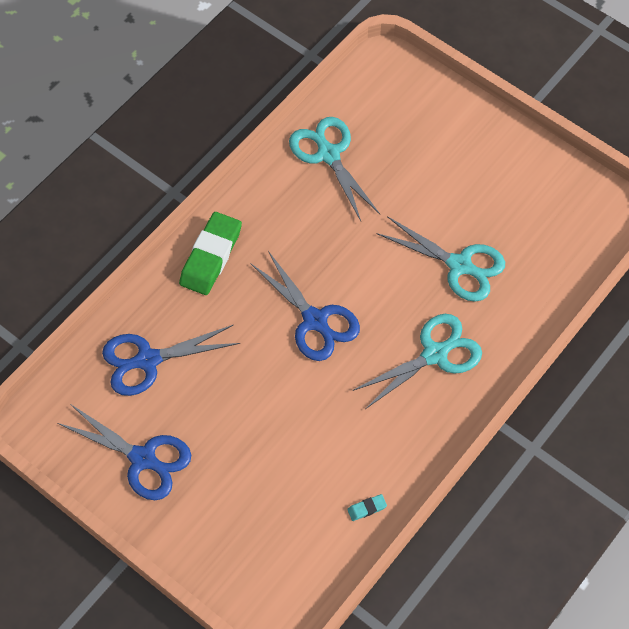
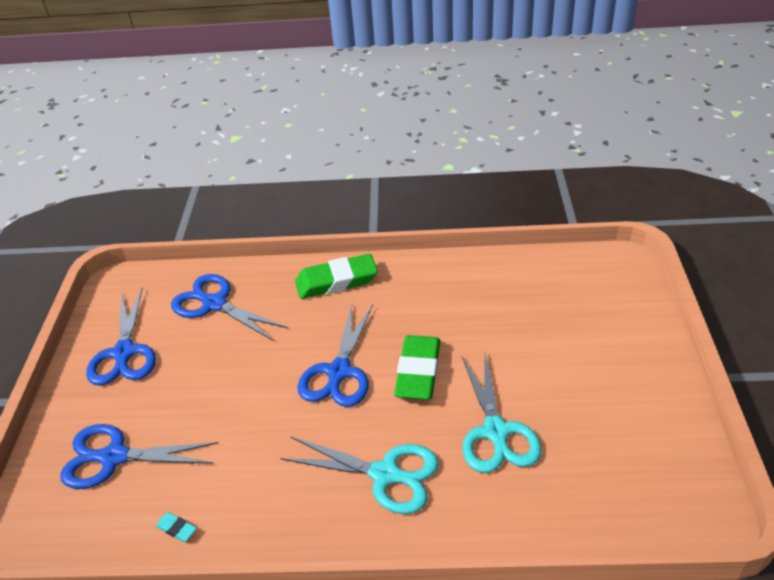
camera: 55 degrees right, 20 degrees down
turquoise scissors [289,117,380,221] -> none
none -> blue scissors [60,424,218,489]
none -> green eraser [394,335,440,400]

